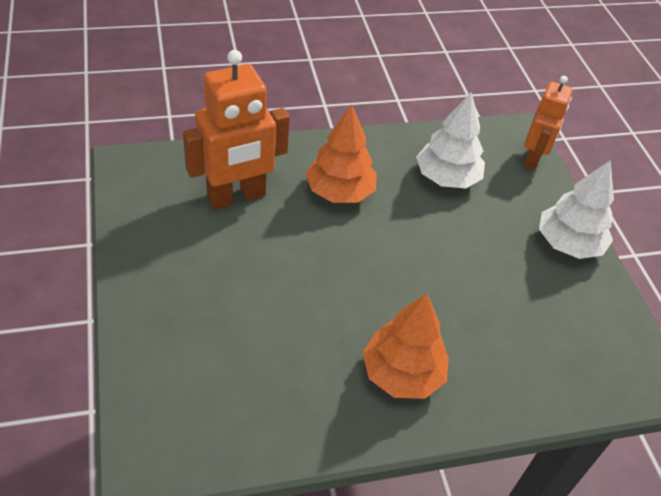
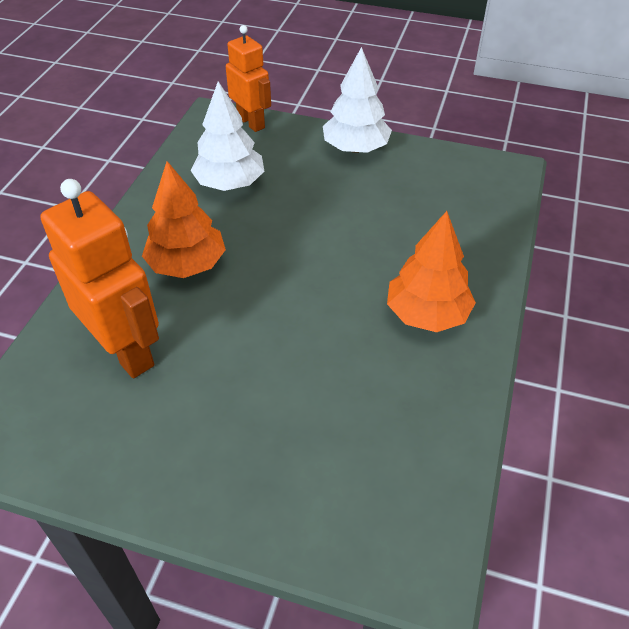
camera: 55 degrees left, 0 degrees up
orange robot [183,50,290,210] -> orange robot turned 45 degrees counterclockwise [40,179,159,378]

